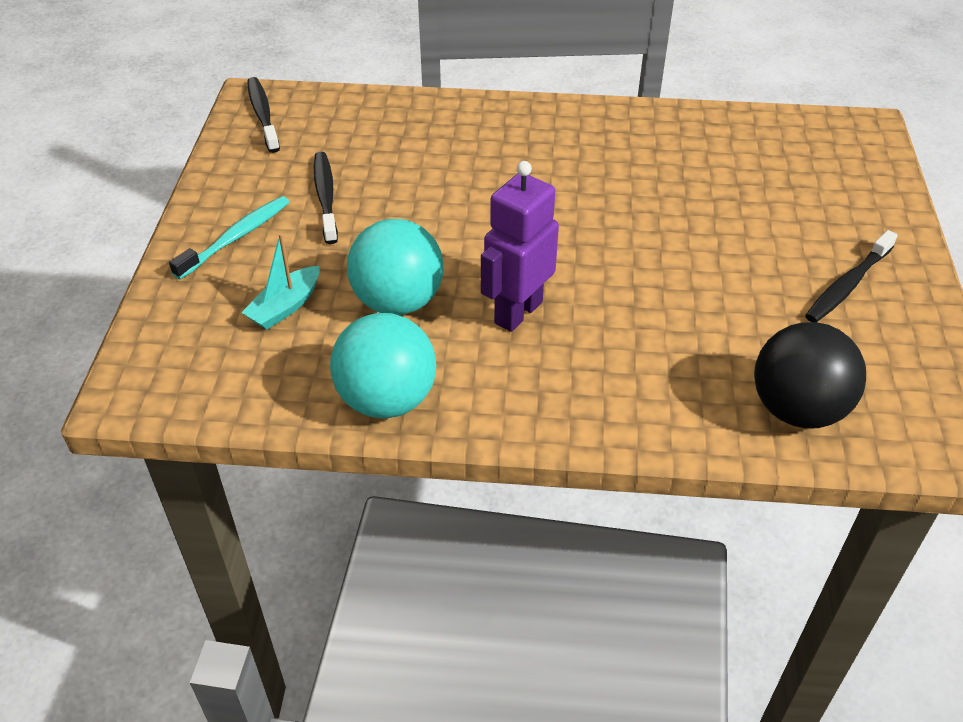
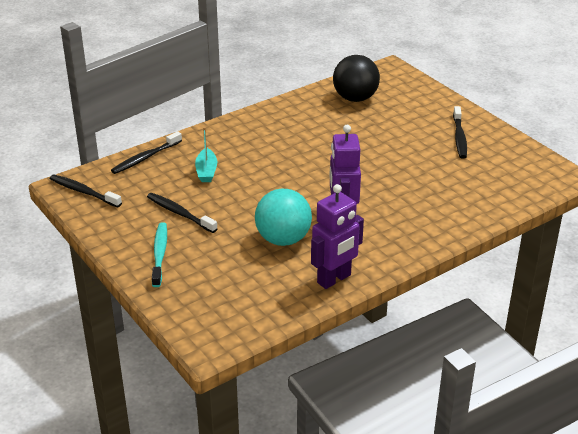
camera: 40 degrees left, 10 degrees down
turquoise boat [241,233,320,330] -> turquoise boat moved to [195,127,217,182]
turquoise ball [330,313,436,419] -> purple robot [311,184,364,289]
black ball [754,322,866,429] -> black ball moved to [333,55,380,102]
none -> black toothbrush [111,131,182,174]

